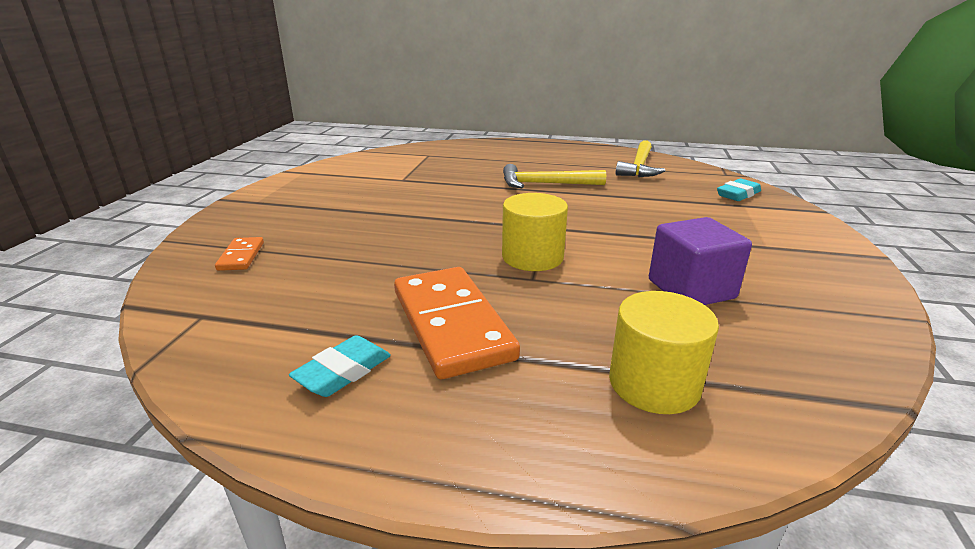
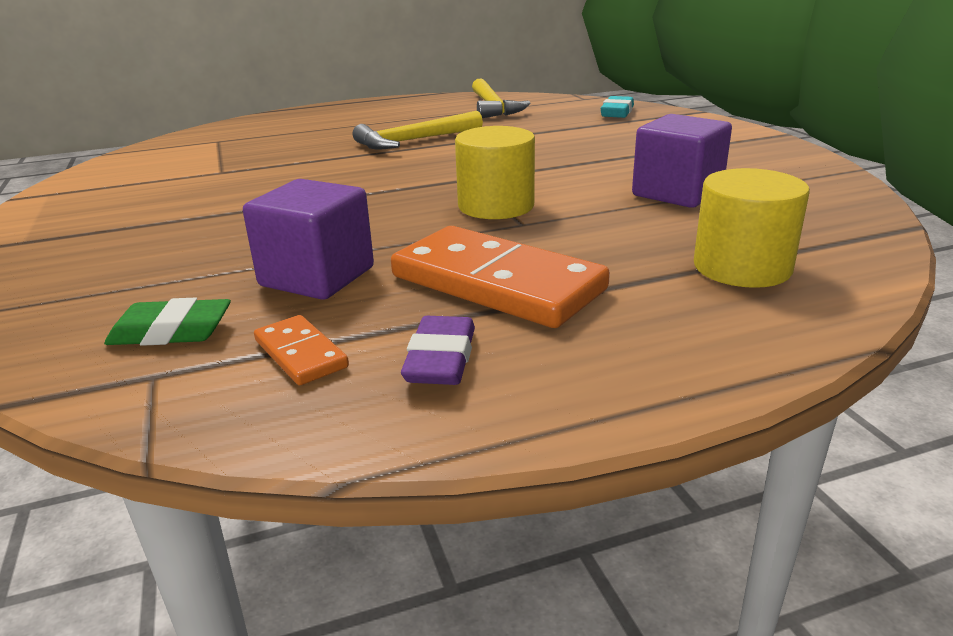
camera: 30 degrees left, 0 degrees up
orange domino [215,237,264,271] -> orange domino moved to [254,315,349,385]
turquoise eraser [289,335,391,397] -> purple eraser [401,316,475,385]
none -> green eraser [104,298,231,346]
none -> purple cube [243,179,374,300]

